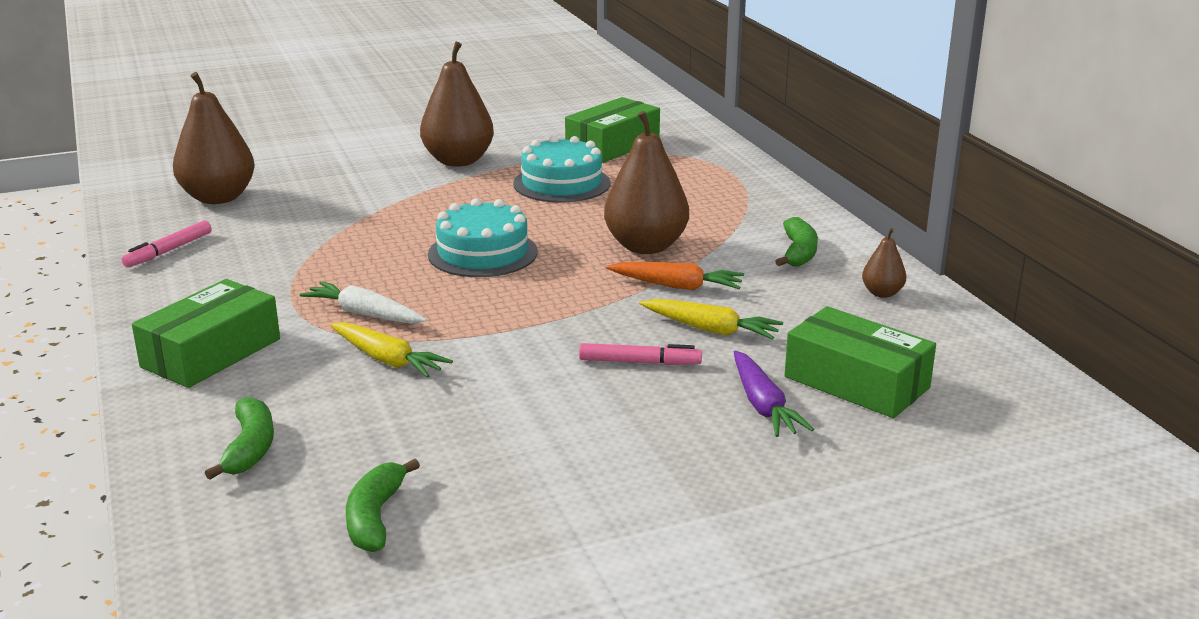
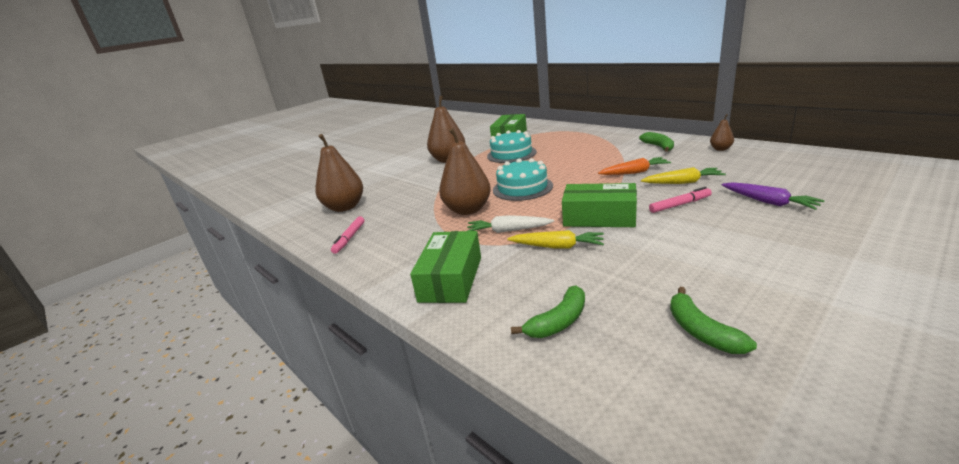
camera: 20 degrees left, 0 degrees up
green banana [205,397,274,480] -> green banana turned 75 degrees clockwise [511,286,585,338]
brown pear [604,111,689,254] -> brown pear moved to [439,128,491,215]
green box [784,306,936,418] -> green box moved to [562,183,637,227]

